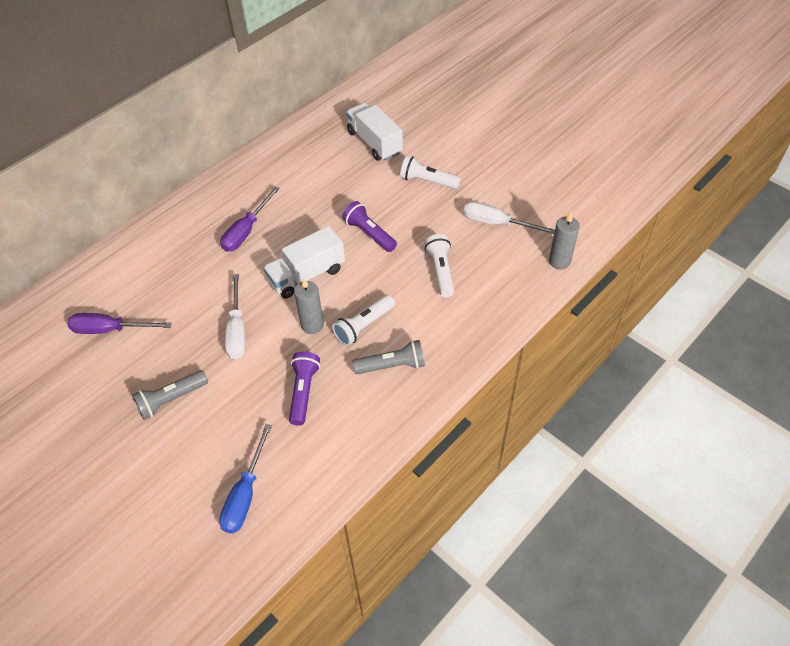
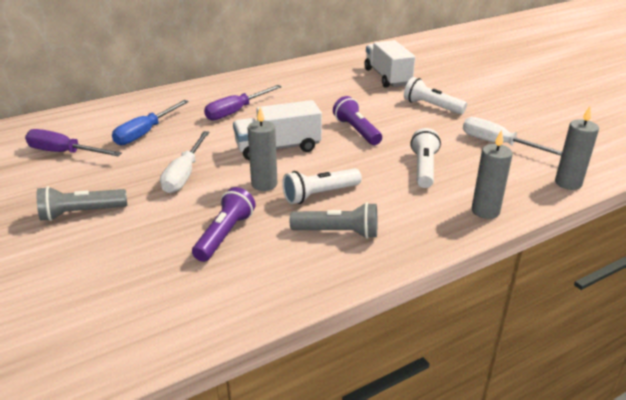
camera: 15 degrees right, 20 degrees down
blue screwdriver [219,424,272,533] -> blue screwdriver moved to [112,100,189,145]
none -> grey candle [472,130,513,219]

